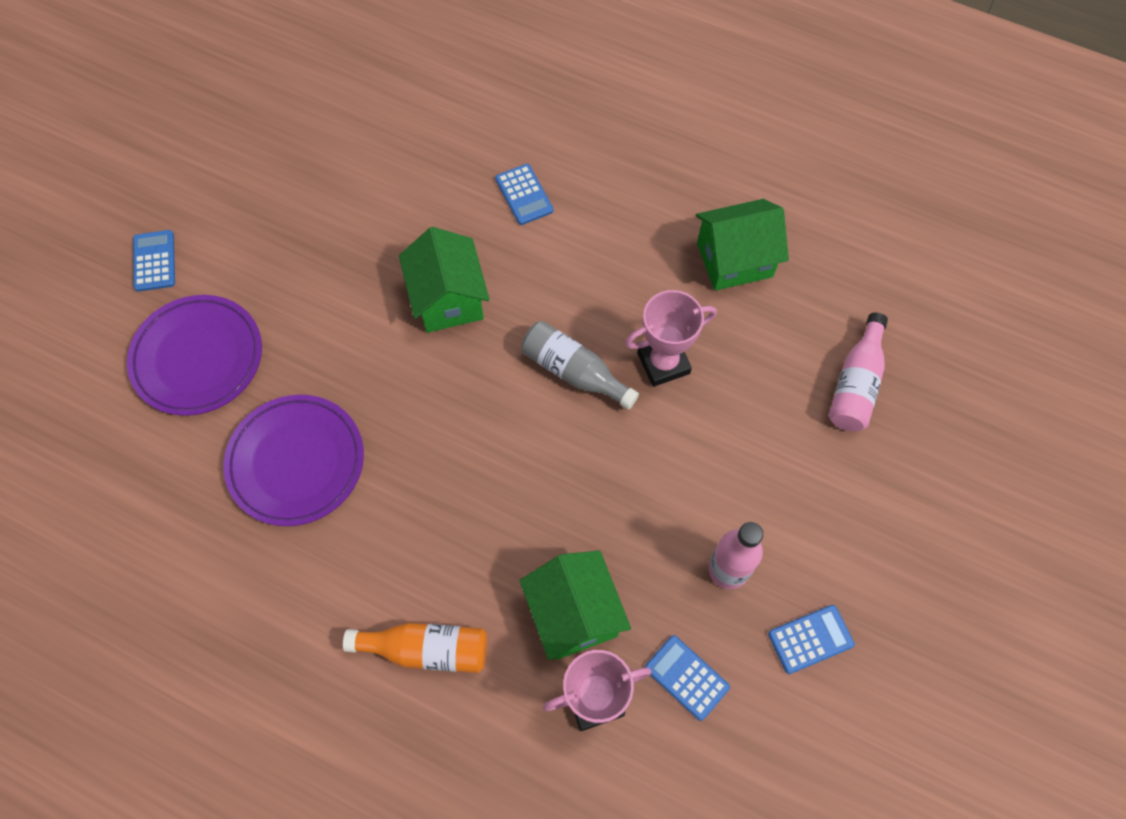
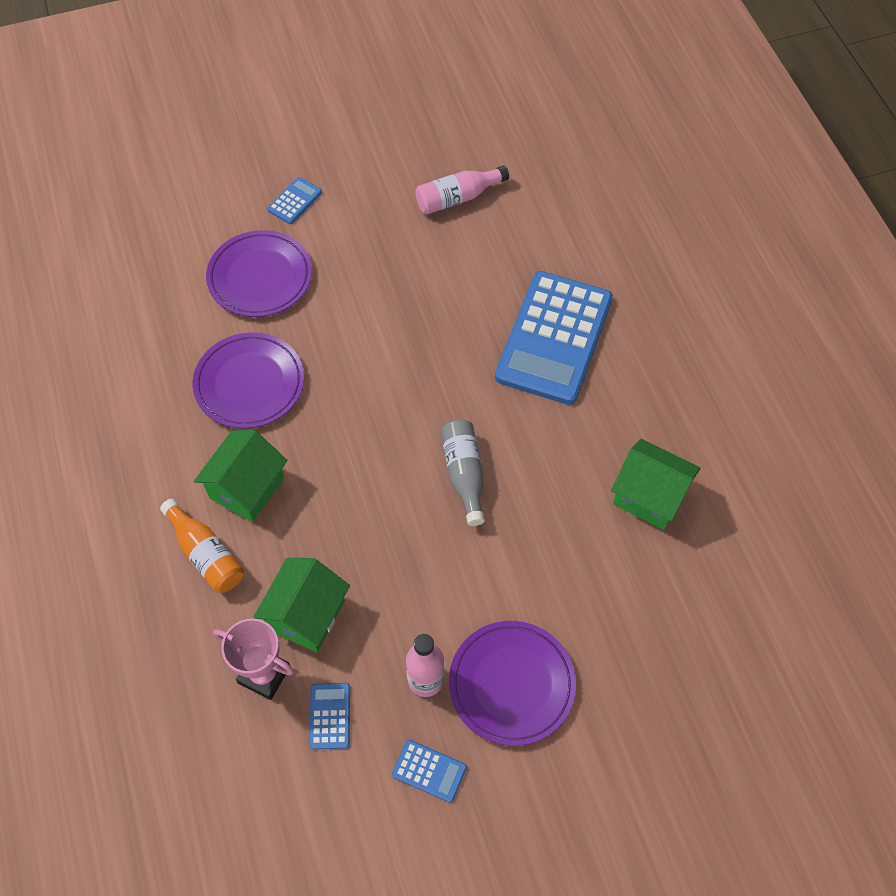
camera: 45 degrees right, 5 degrees down
green house [399,227,490,333] -> green house moved to [194,429,288,522]
blue calculator [495,164,553,225] -> blue calculator [495,271,613,405], size x2.50
pink trophy [625,290,717,387] -> none
pink bottle [829,313,888,431] -> pink bottle moved to [415,166,509,214]
none -> purple plate [449,621,576,746]

